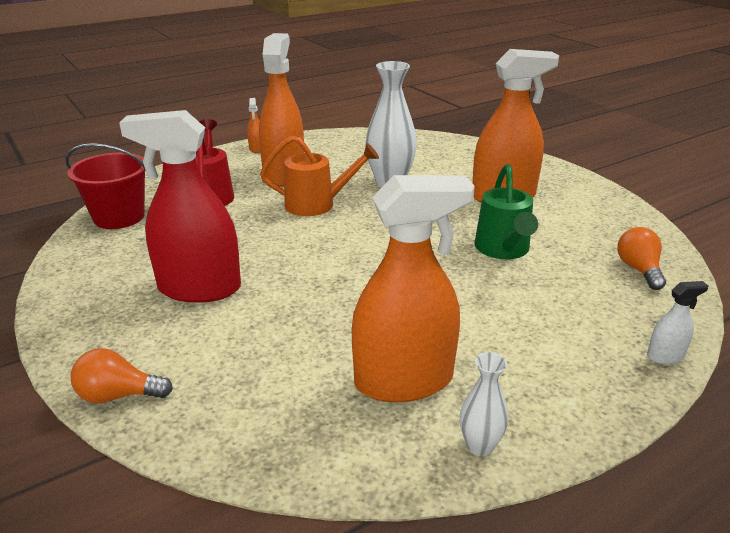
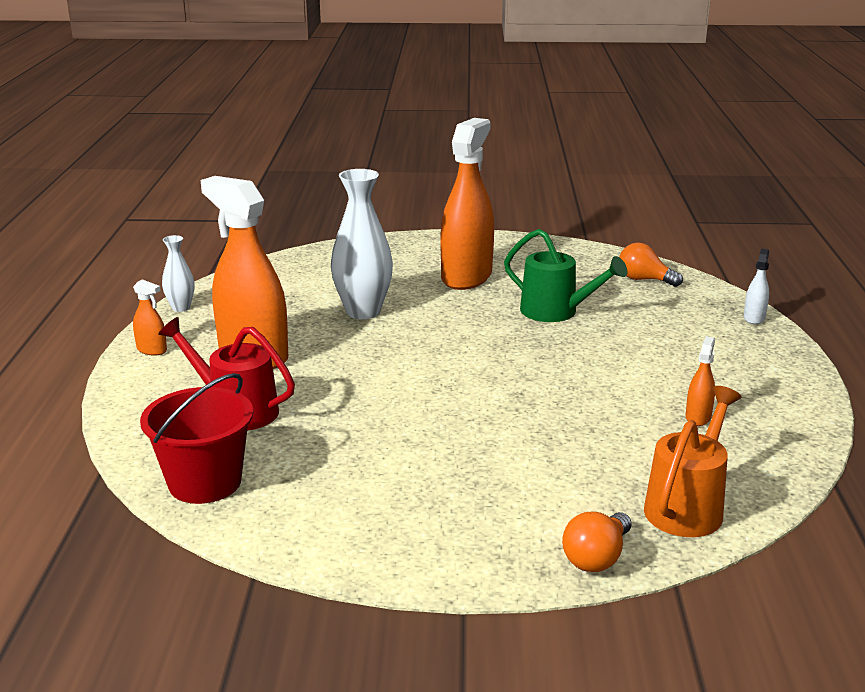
camera: 55 degrees left, 5 degrees down
red spray bottle [119,110,241,303] -> none
orange watering can [260,136,379,216] -> orange watering can moved to [644,386,741,537]
orange spray bottle [352,175,475,402] -> orange spray bottle [685,336,715,426], size x0.41
white vase [460,352,508,456] -> white vase moved to [162,235,195,312]

